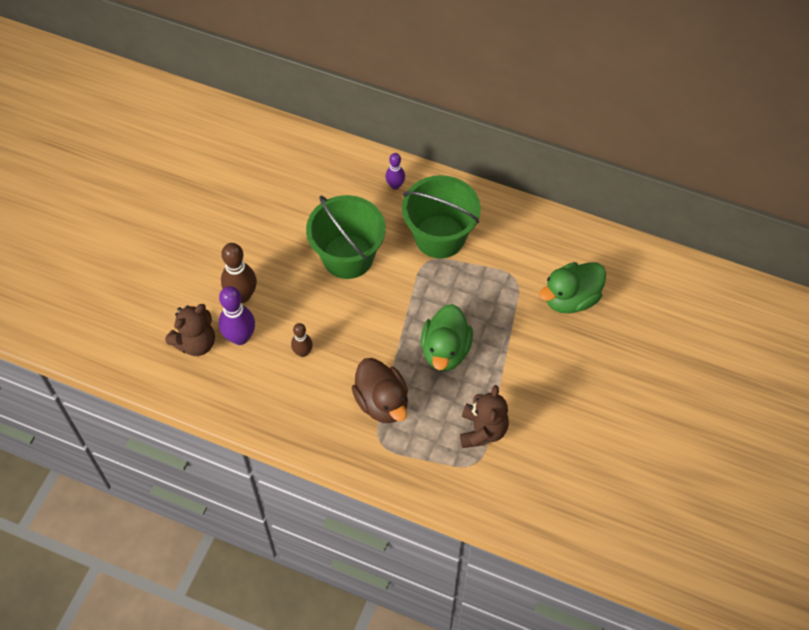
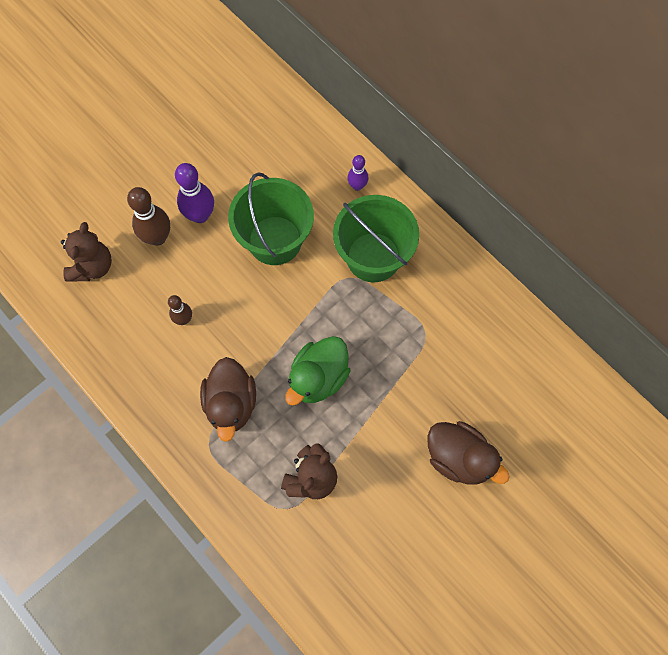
camera: 25 degrees right, 10 degrees up
brown teddy bear [165,304,215,356] -> brown teddy bear turned 60 degrees counterclockwise [61,222,112,282]
purple bowling pin [219,286,255,345] -> purple bowling pin moved to [175,163,214,223]
green duck [539,262,606,313] -> none
none -> brown duck [427,421,510,485]

